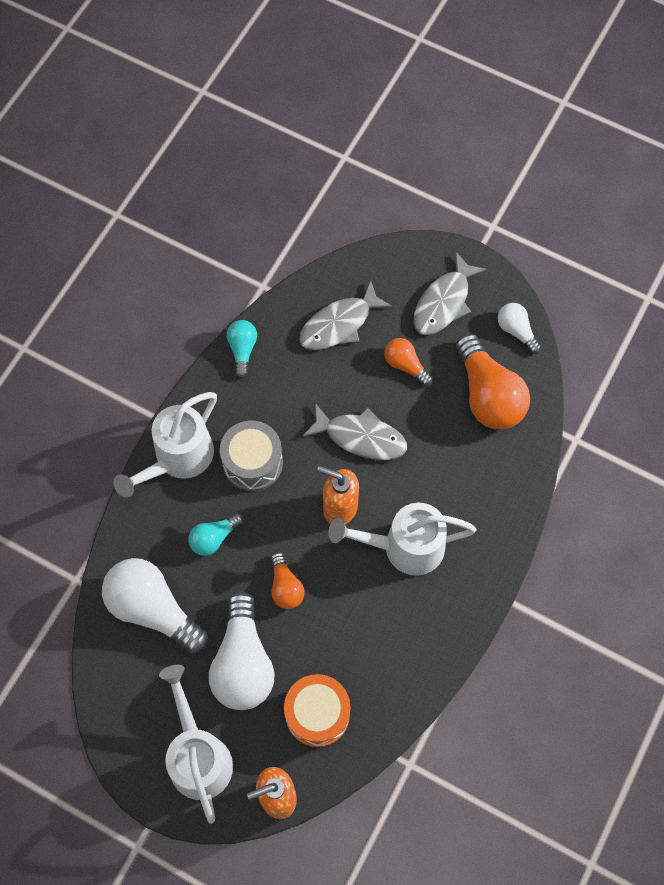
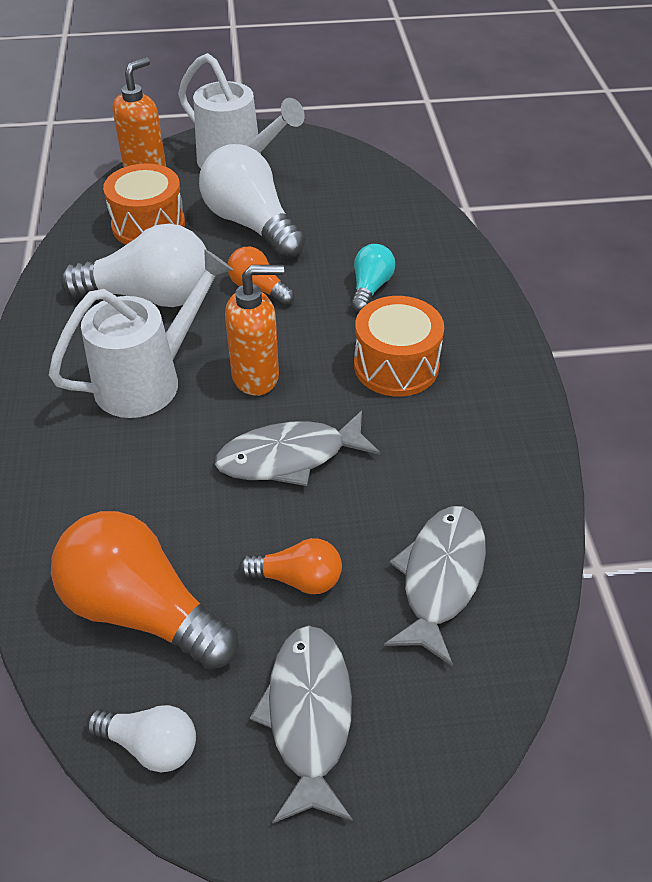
camera: 145 degrees right, 20 degrees down
white light bulb [102,558,208,654] -> white light bulb moved to [61,224,207,307]
white watering can [114,392,217,498] -> none
grey drum [220,420,283,491] -> orange drum [354,296,444,397]
turquoise light bulb [227,320,257,378] -> none

